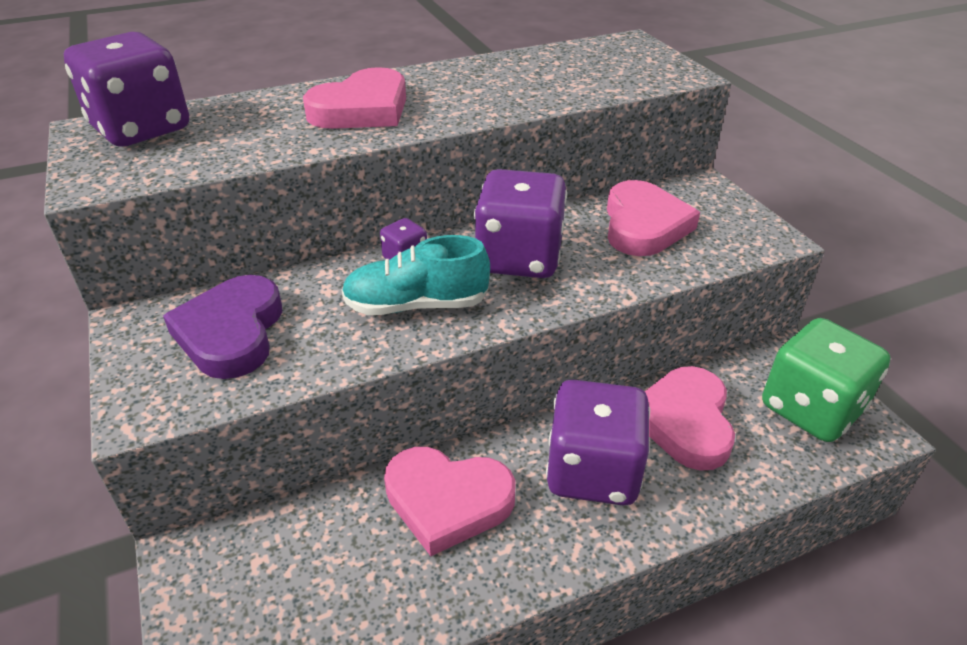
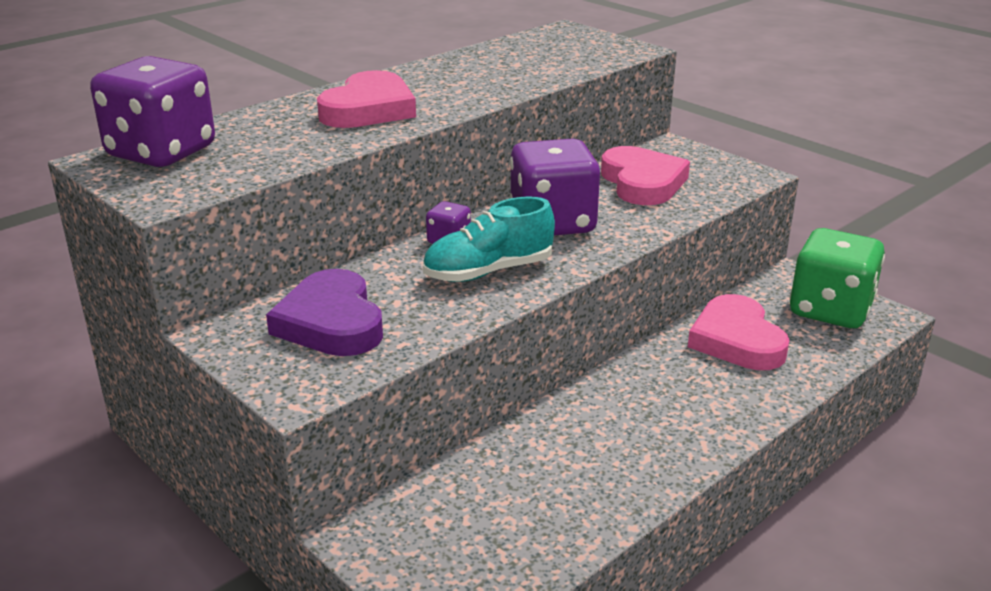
camera: 20 degrees left, 10 degrees down
pink heart [384,447,515,556] -> none
purple dice [546,380,650,505] -> none

